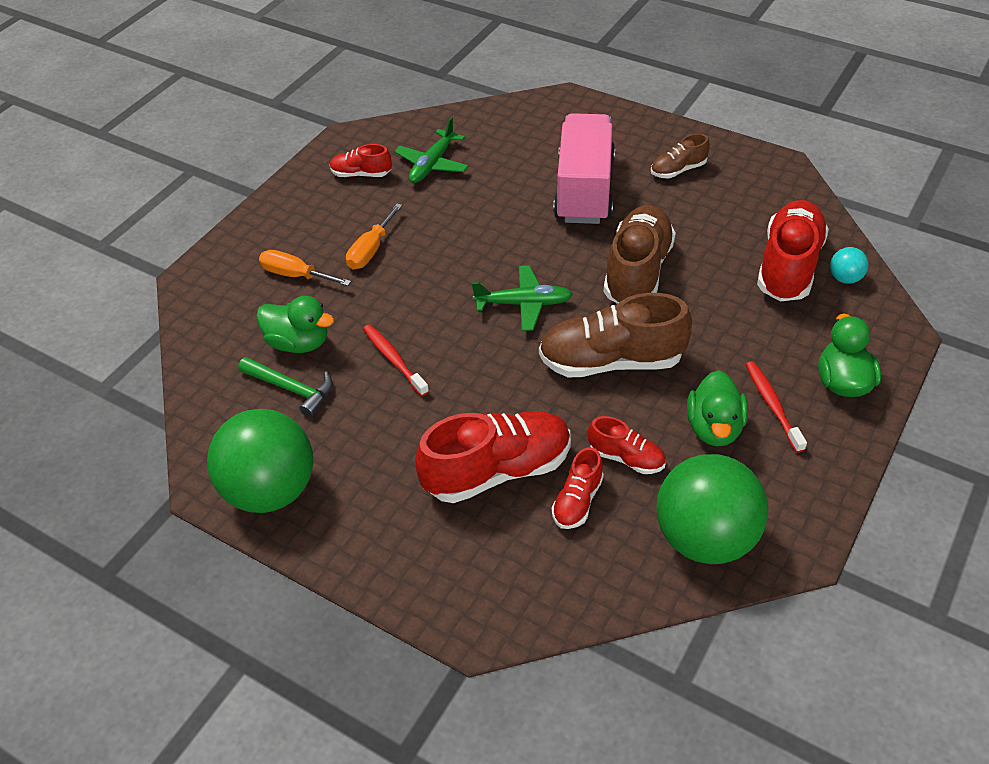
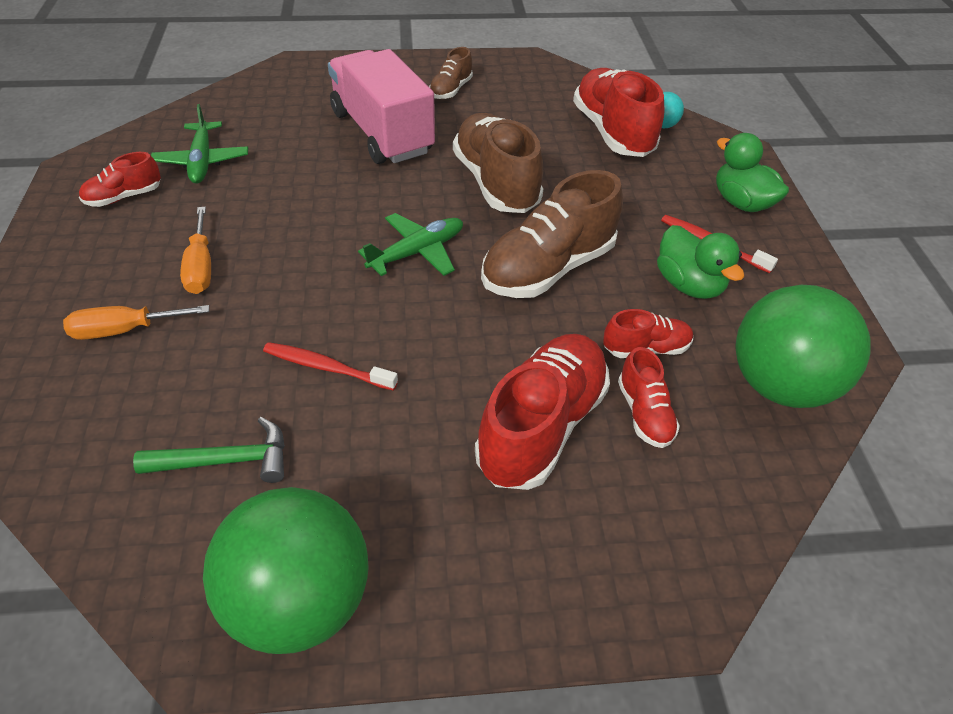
camera: 40 degrees left, 0 degrees up
green duck [256,296,334,353] -> none

